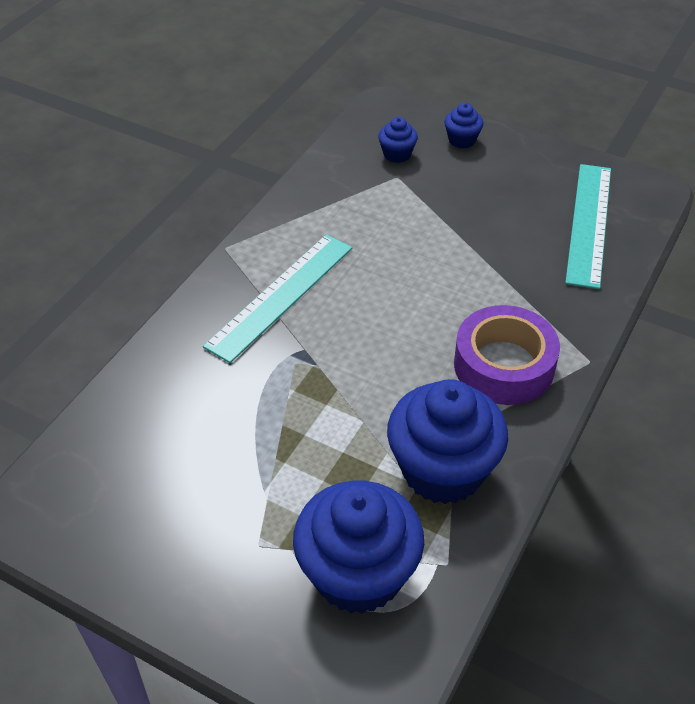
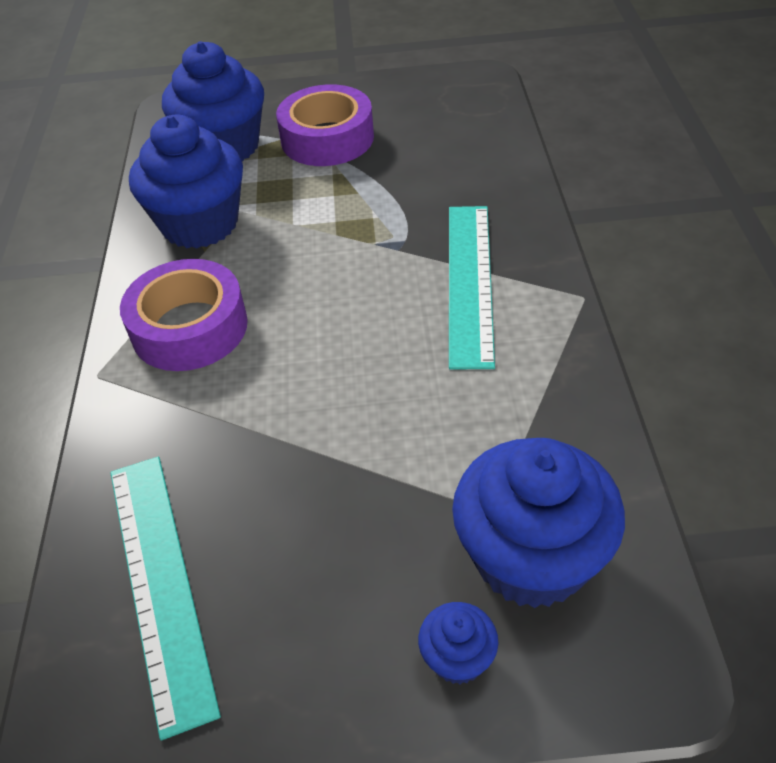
camera: 150 degrees right, 0 degrees up
blue cupcake [378,117,418,163] -> blue cupcake [452,438,625,608], size x2.21
none -> purple tape [276,84,374,166]

